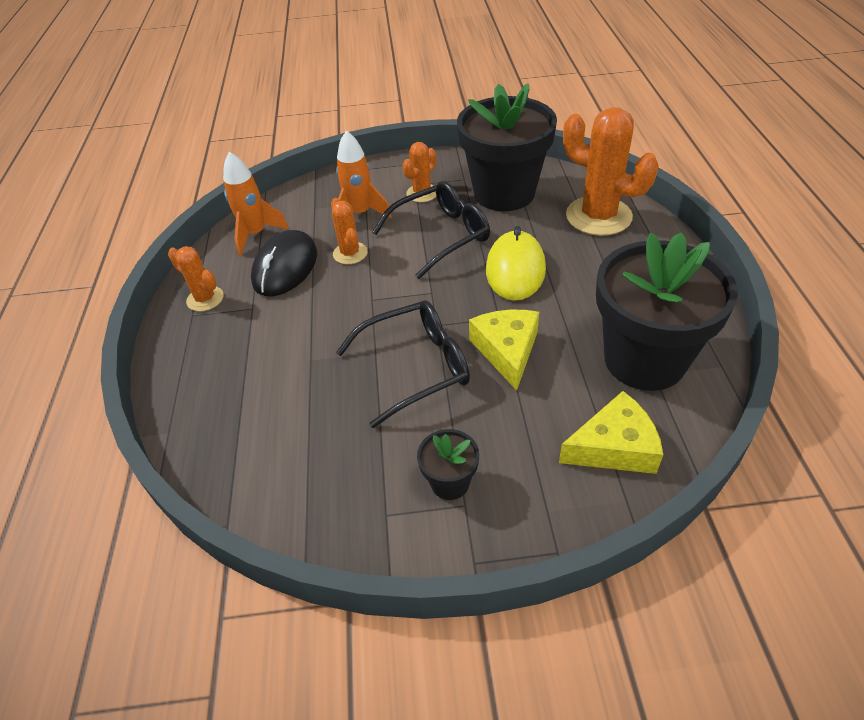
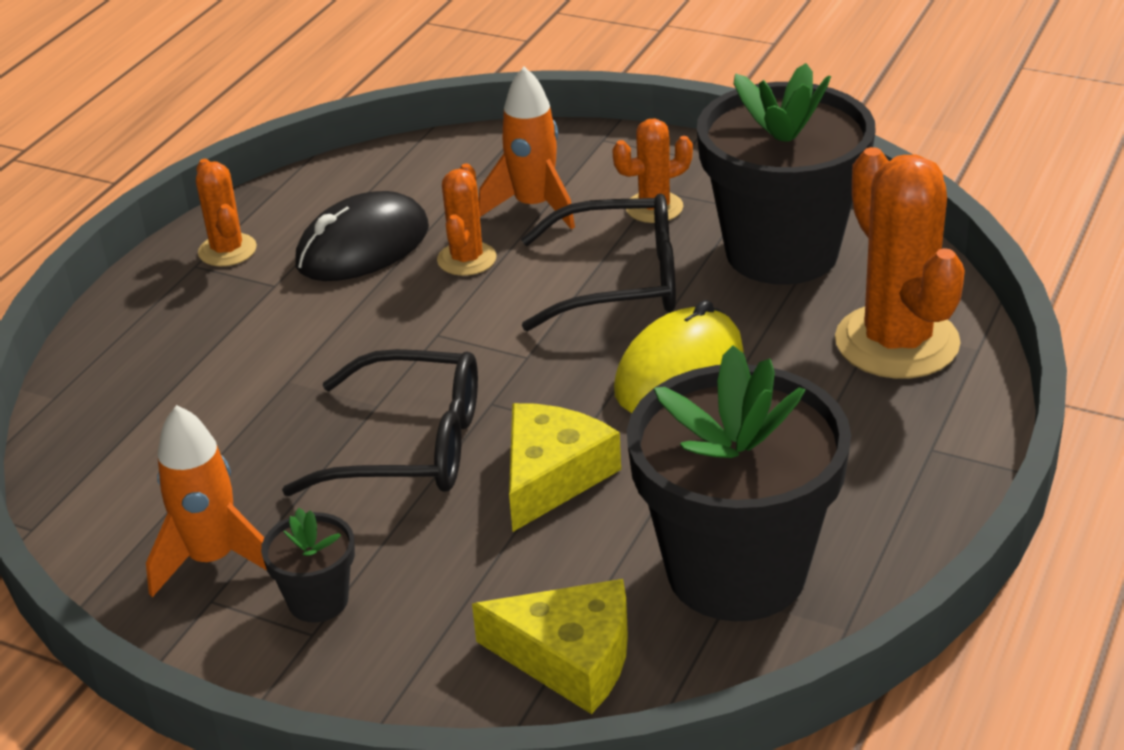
camera: 30 degrees right, 10 degrees down
orange rocket [223,152,289,256] -> orange rocket moved to [146,405,267,597]

